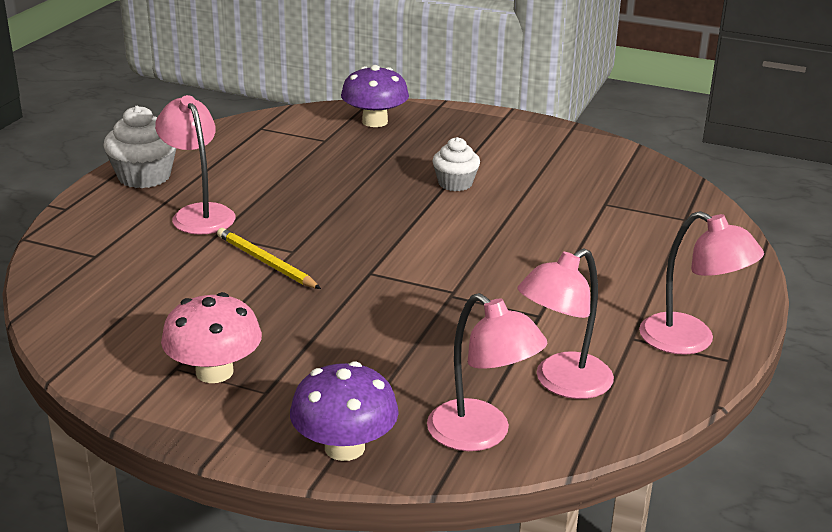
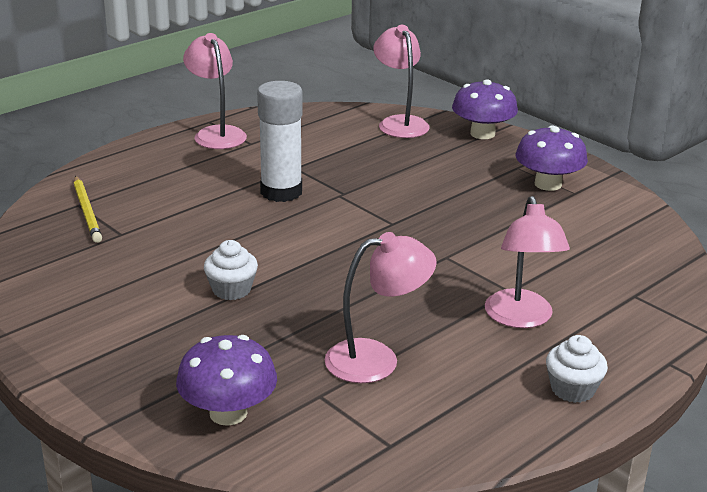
camera: 155 degrees left, 0 degrees up
white cupcake [103,106,176,188] -> white cupcake [546,335,608,403], size x0.66
pink mushroom [161,292,262,383] -> purple mushroom [516,125,588,191]
yellow pencil [217,228,321,289] -> yellow pencil moved to [74,176,102,243]
pink lamp [517,249,614,399] -> pink lamp moved to [324,232,436,383]
none -> white glue stick [257,81,303,202]

